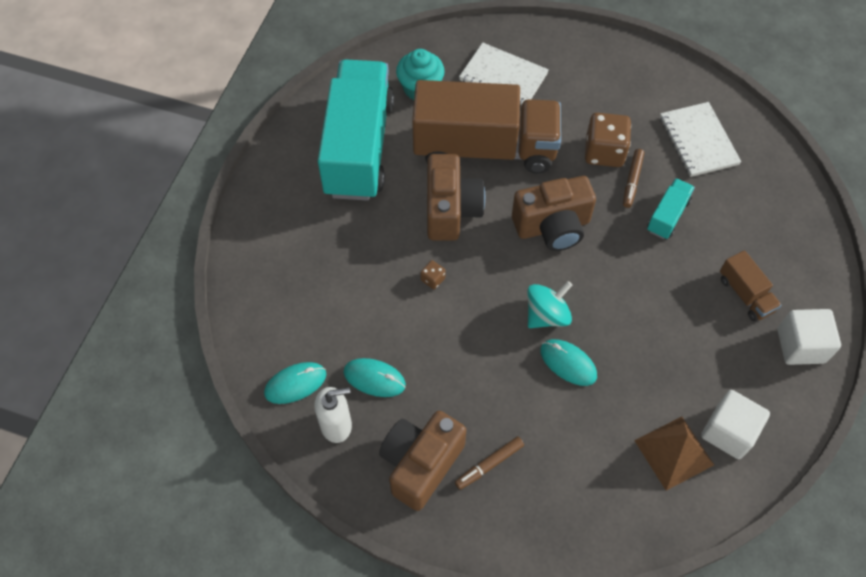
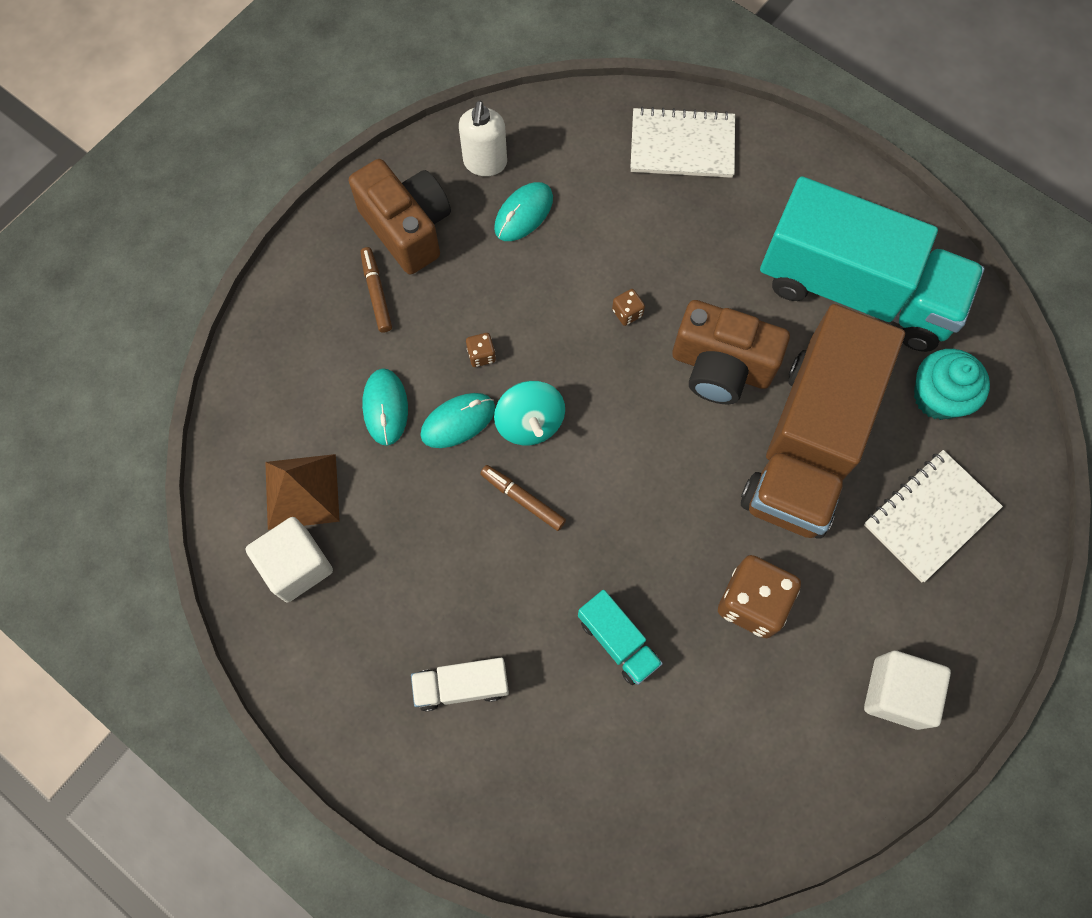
camera: 110 degrees right, 10 degrees up
turquoise mouse [264,362,327,404] -> turquoise mouse moved to [362,368,408,446]
brown camera [512,176,596,251] -> none
brown marker [623,149,644,208] -> brown marker moved to [480,465,566,531]
white notebook [660,102,741,177] -> white notebook moved to [630,106,735,178]
brown truck [720,250,782,321] -> white truck [411,658,509,711]
white cube [777,309,841,365] -> white cube moved to [864,650,951,730]
none -> brown dice [466,333,496,367]

